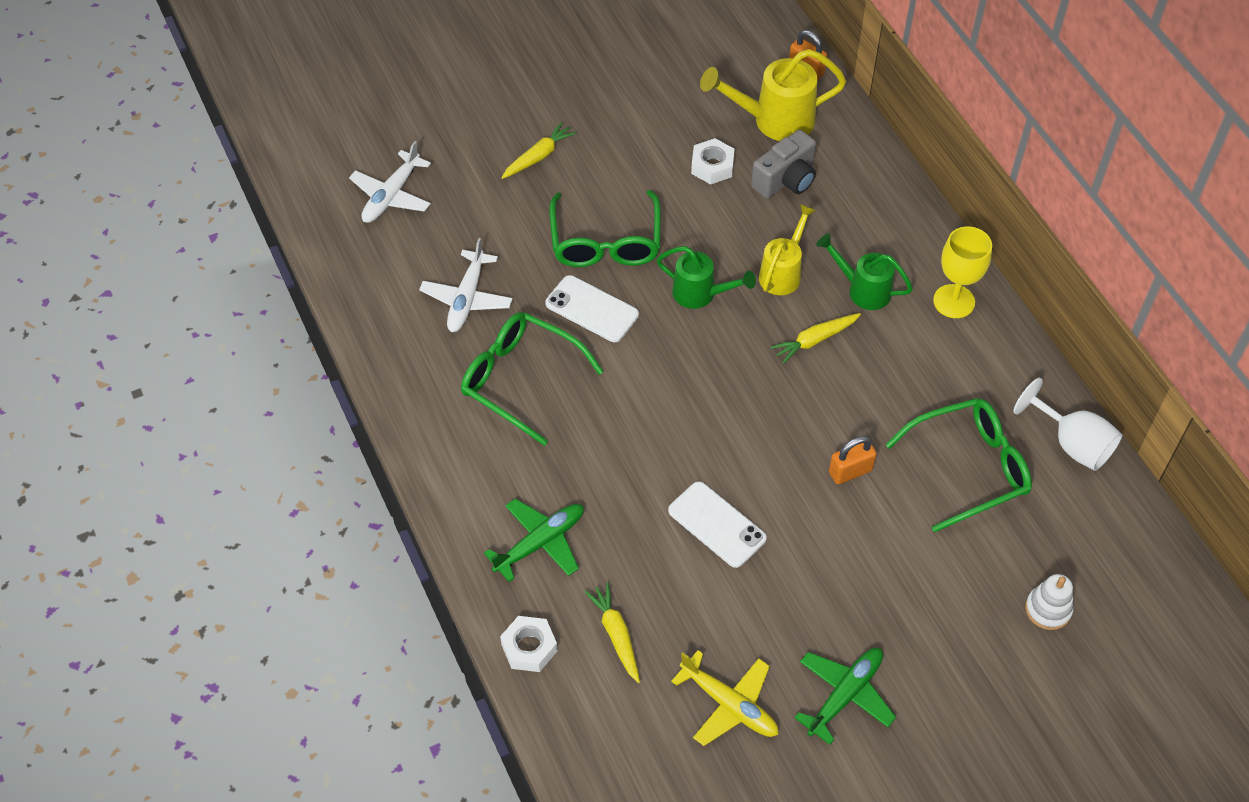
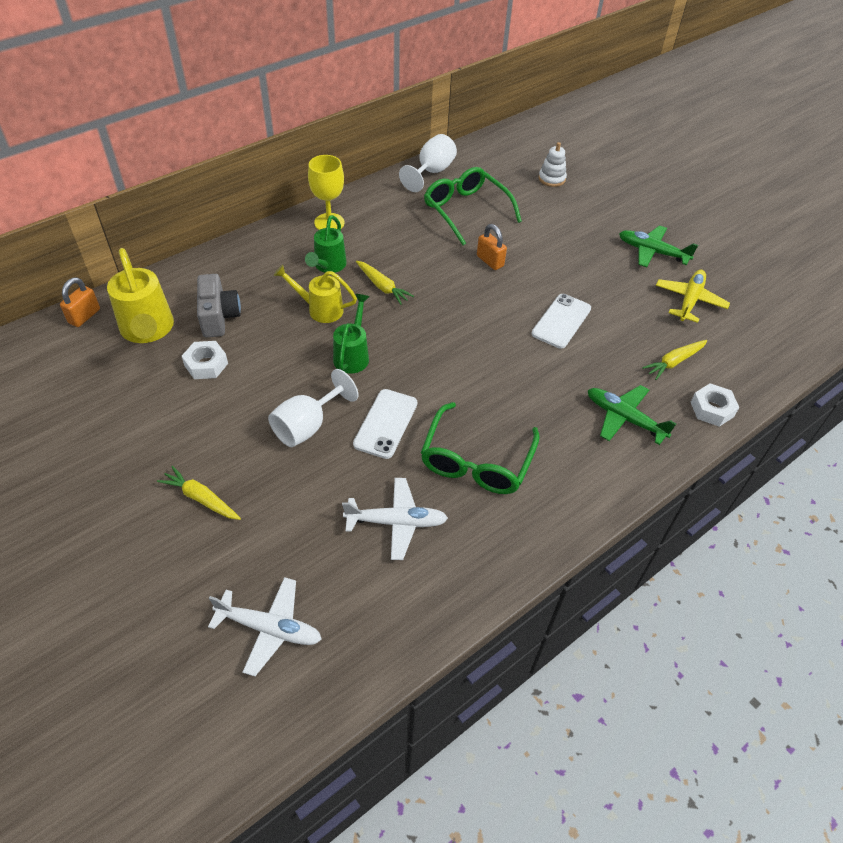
camera: 105 degrees left, 5 degrees down
green glasses [549,190,661,267] -> white goblet [268,369,358,447]
grey camera [751,130,816,199] -> grey camera turned 45 degrees clockwise [197,274,241,338]

